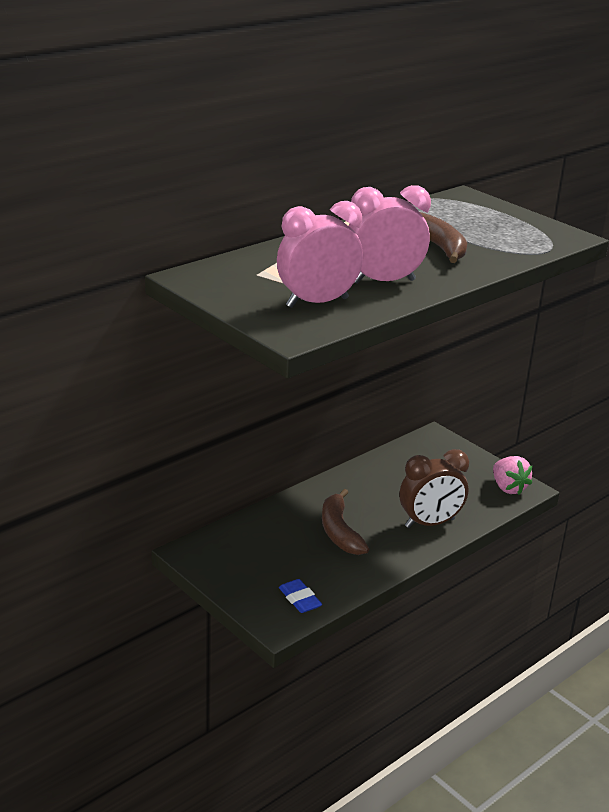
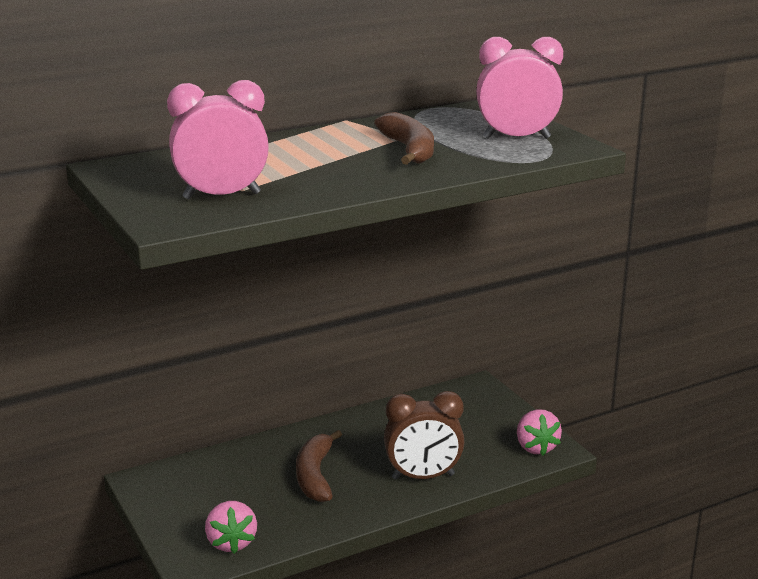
camera: 15 degrees right, 5 degrees down
blue eraser [279,579,322,613] -> pink strawberry [205,501,257,554]
pink clock [349,185,431,284] -> pink clock moved to [476,37,563,139]

